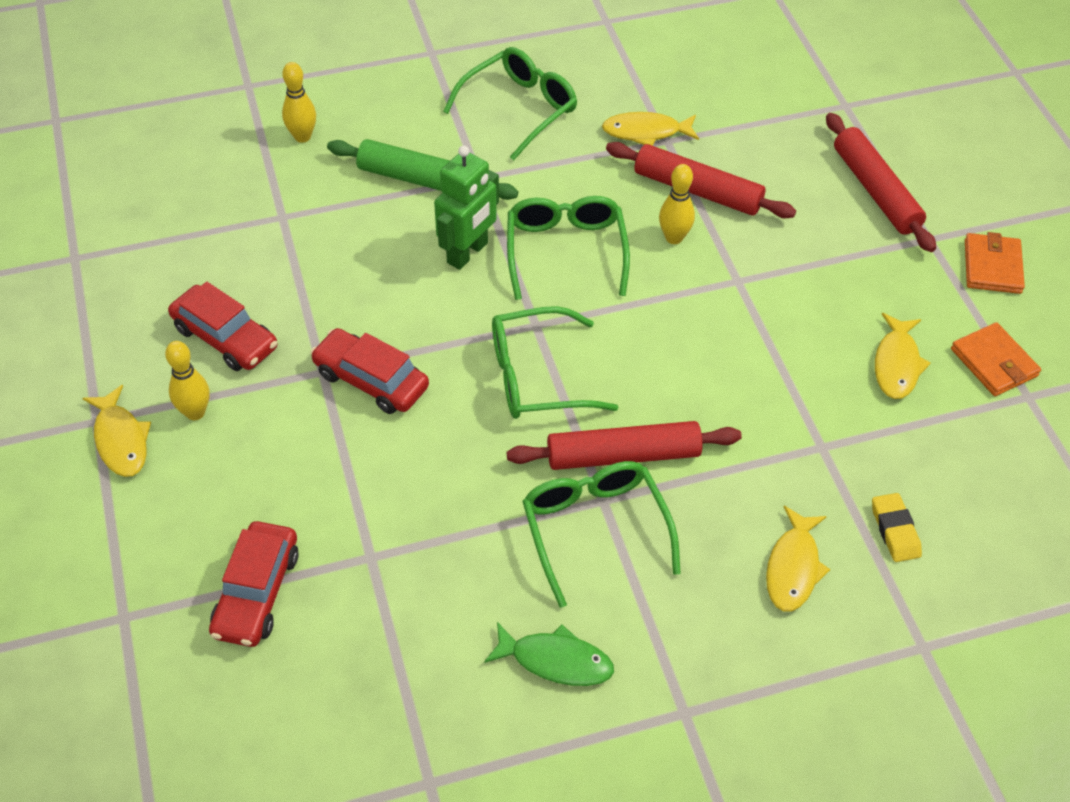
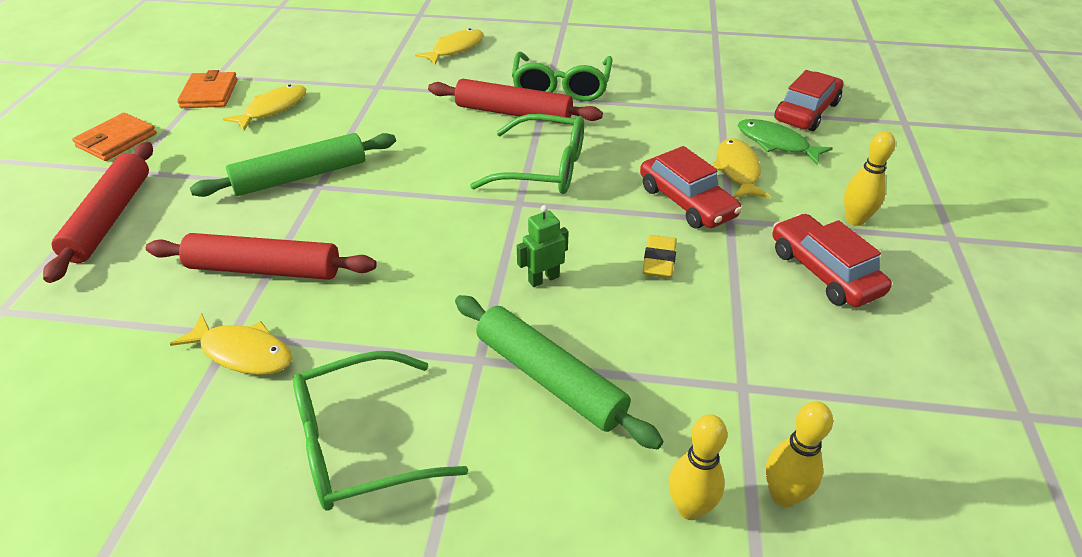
camera: 155 degrees left, 10 degrees down
yellow fish [82,385,151,477] -> yellow fish moved to [712,138,770,198]
green robot [434,146,499,270] -> green robot [517,205,569,287], size x0.58
green fish [484,622,614,686] -> green fish moved to [738,119,833,165]
green glasses [507,196,630,300] -> none
red rolling pin [606,142,796,218] -> red rolling pin turned 45 degrees counterclockwise [146,233,377,280]
yellow bowling pin [659,164,695,244] -> yellow bowling pin moved to [766,401,833,507]
yellow eraser [872,493,922,562] -> yellow eraser moved to [643,235,677,278]
none -> green rolling pin [190,133,396,197]

